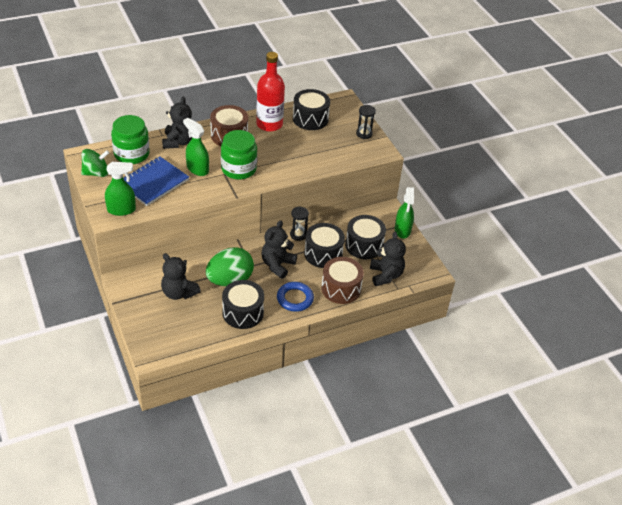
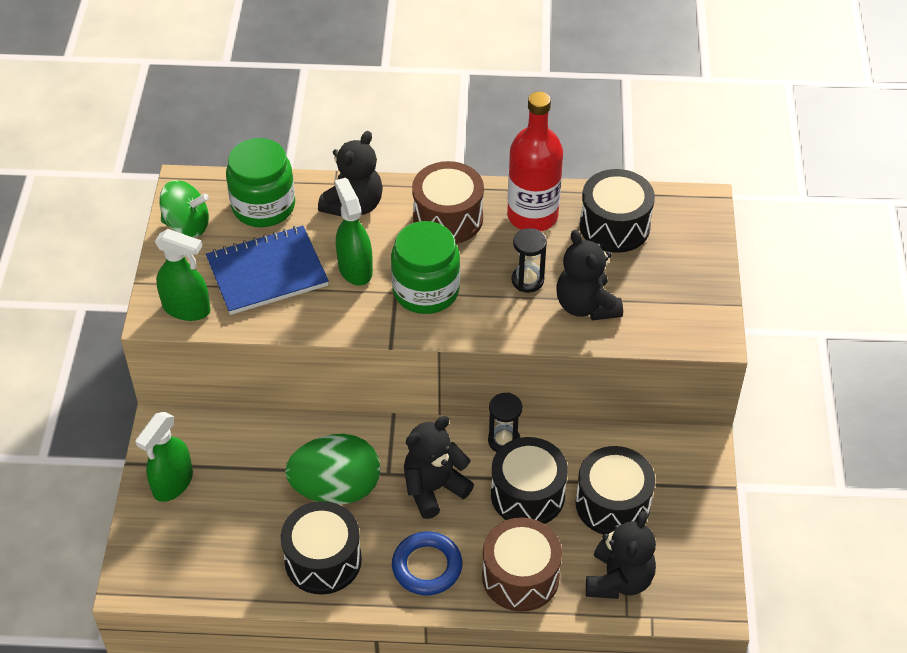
camera: 30 degrees right, 5 degrees up
black teddy bear [161,253,201,300] -> black teddy bear moved to [557,230,623,321]
black hourglass [356,105,376,139] -> black hourglass moved to [512,228,547,293]
green spray bottle [395,187,414,238] -> green spray bottle moved to [135,412,193,502]

